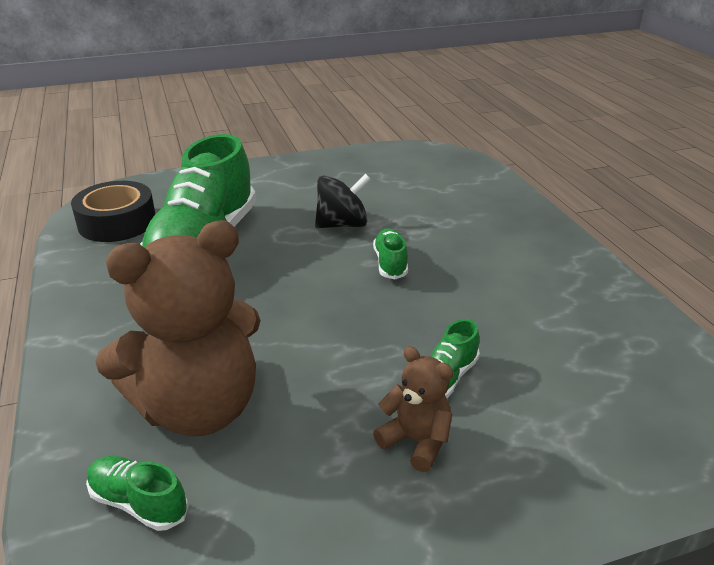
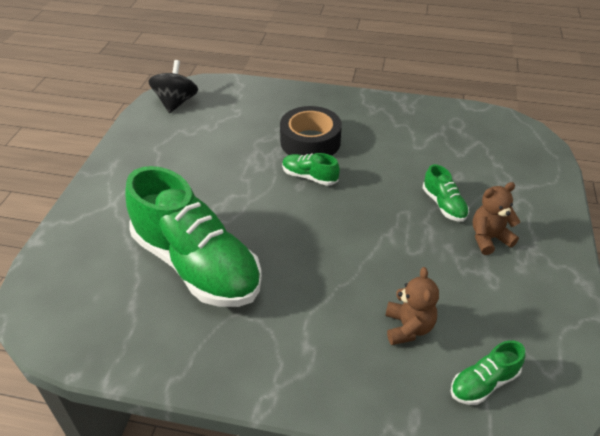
camera: 60 degrees left, 10 degrees up
black tape [71,181,155,242] -> black tape moved to [280,106,342,156]
brown teddy bear [95,220,261,436] -> brown teddy bear [385,267,439,345], size x0.47
black spinning top [315,174,371,228] -> black spinning top moved to [148,60,198,113]

